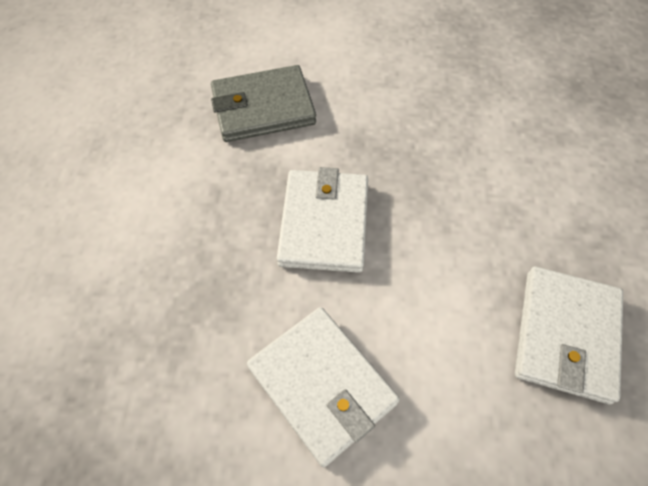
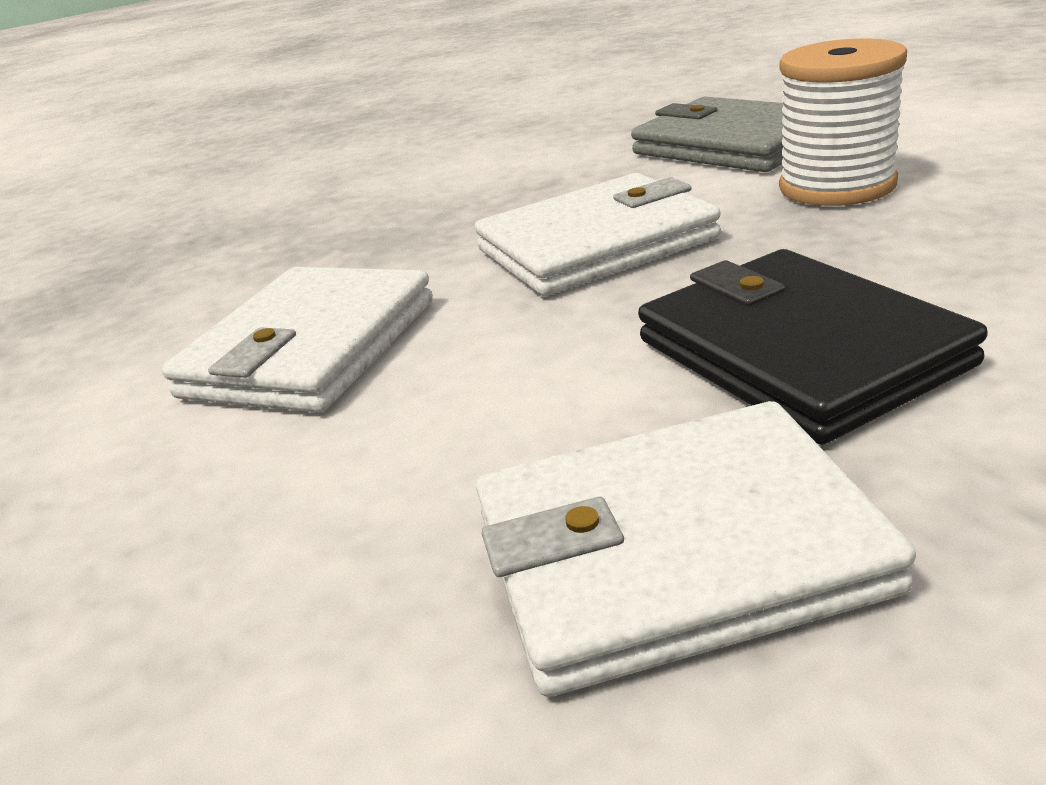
camera: 65 degrees right, 30 degrees down
none -> black wallet [638,249,988,445]
none -> white spool [779,38,907,206]

